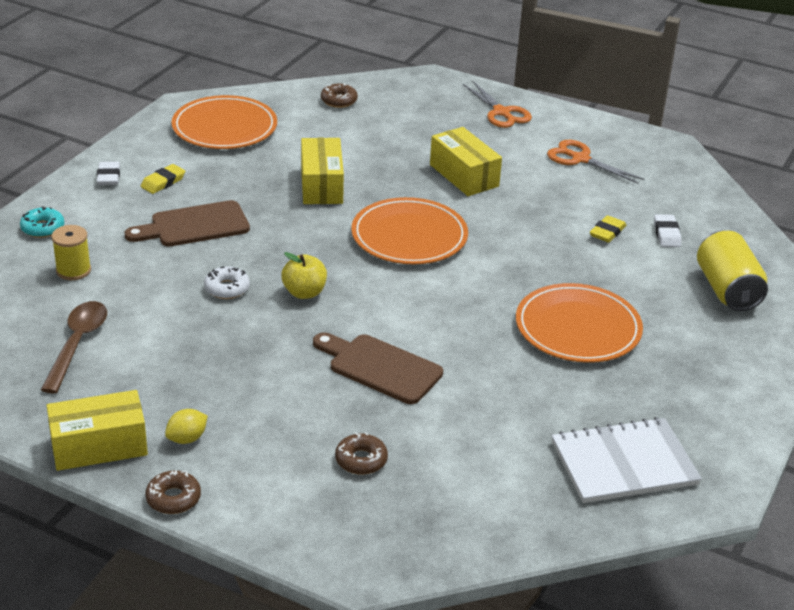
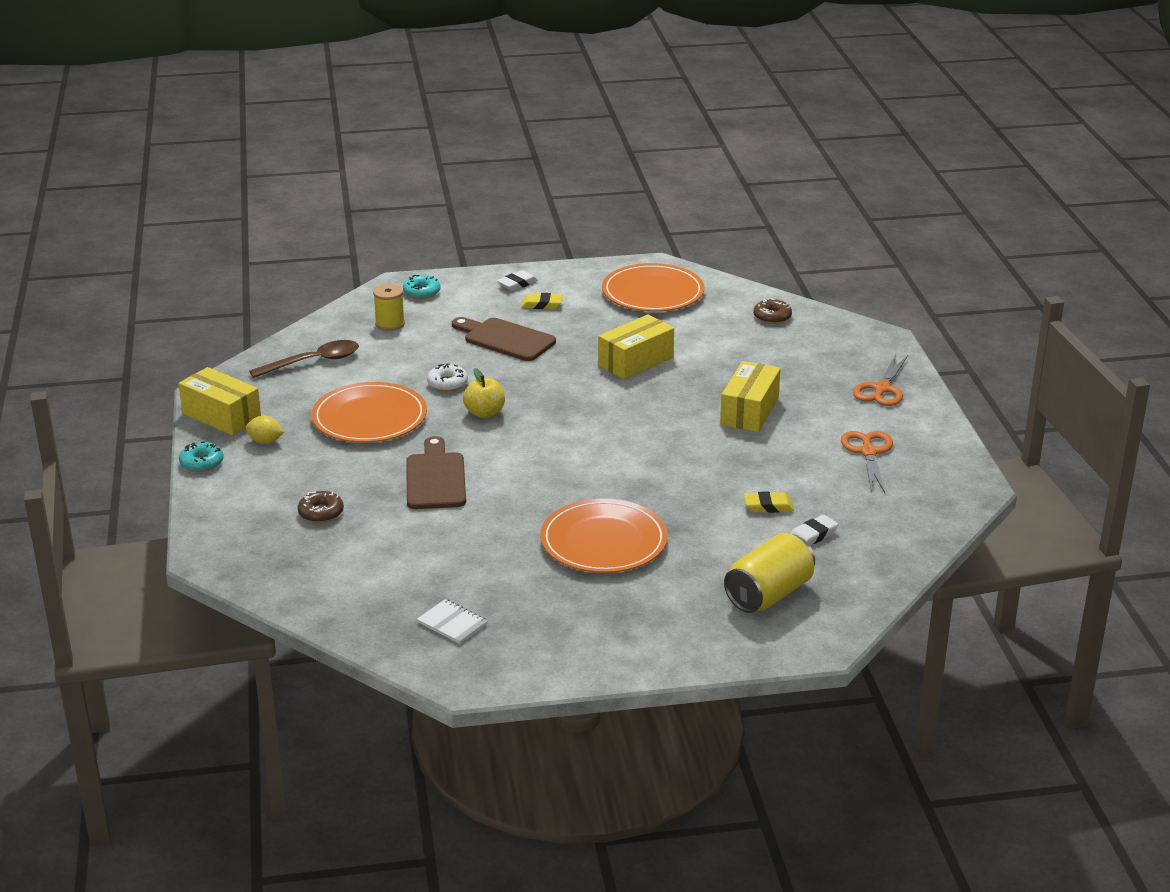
camera: 55 degrees right, 5 degrees down
brown donut [145,470,201,514] -> turquoise donut [179,441,224,472]
orange plate [351,197,468,264] -> orange plate moved to [311,382,427,443]
white notebook [552,417,702,503] -> white notebook [417,599,488,644], size x0.49

